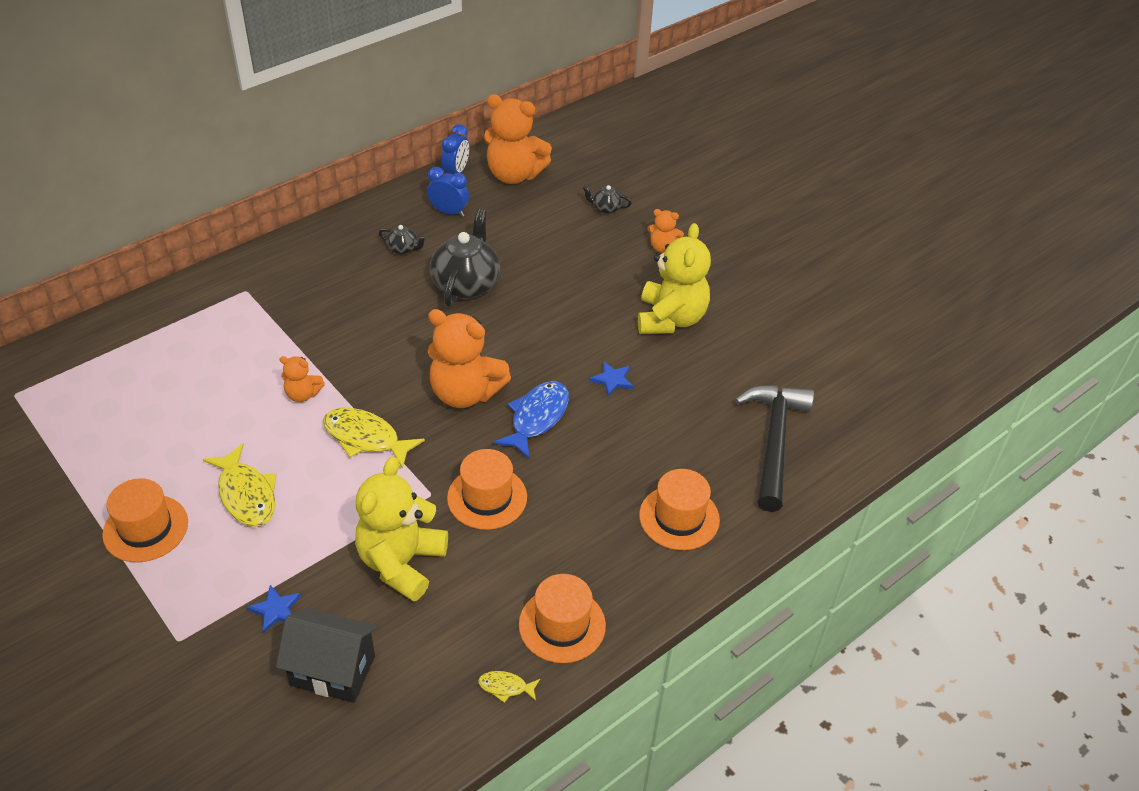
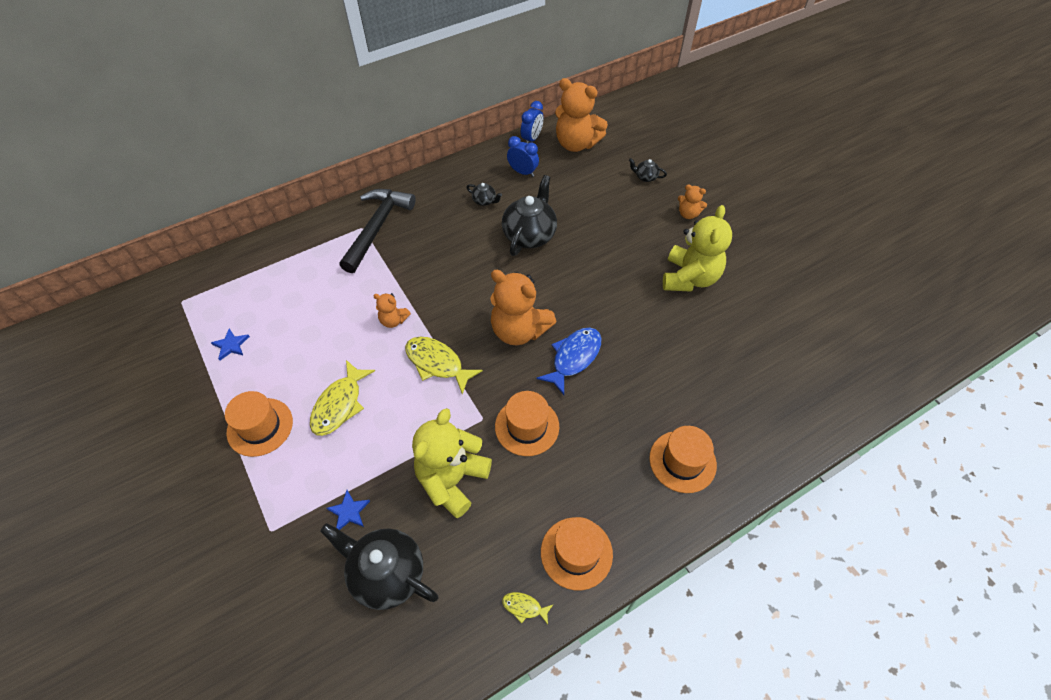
camera: 10 degrees right, 10 degrees up
yellow fish [203,443,276,527] -> yellow fish turned 45 degrees clockwise [310,360,375,436]
black house [276,607,378,703] -> black teapot [320,523,438,610]
blue star [589,361,634,396] -> blue star moved to [211,328,250,360]
black hammer [735,385,814,512] -> black hammer moved to [339,189,415,273]

